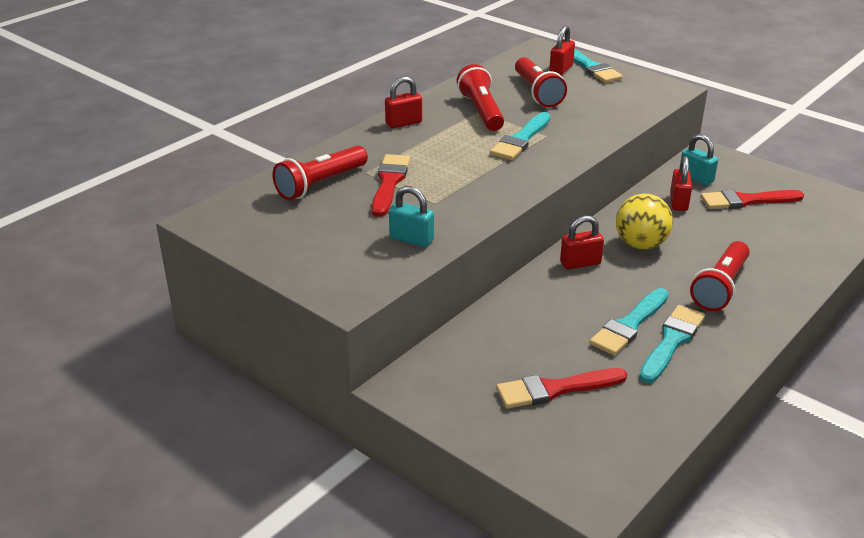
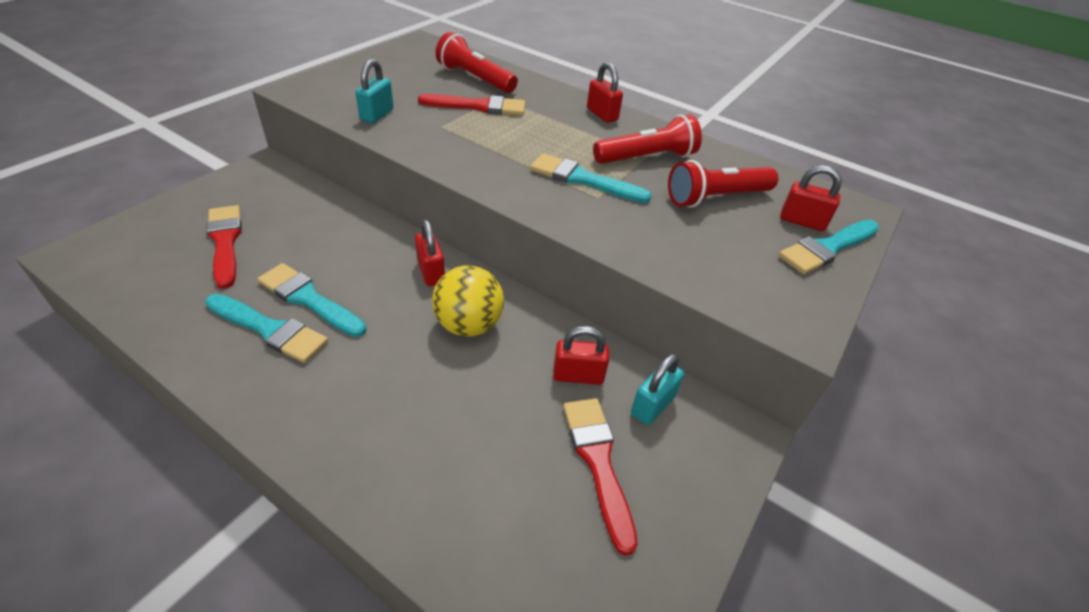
camera: 80 degrees right, 10 degrees up
red flashlight [690,241,750,311] -> none

